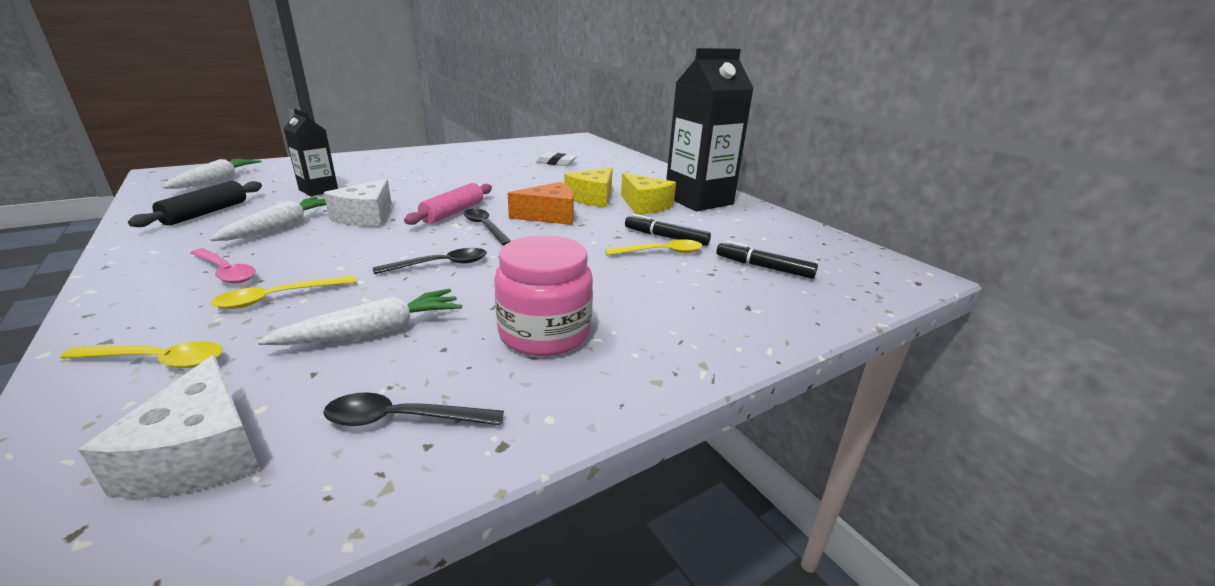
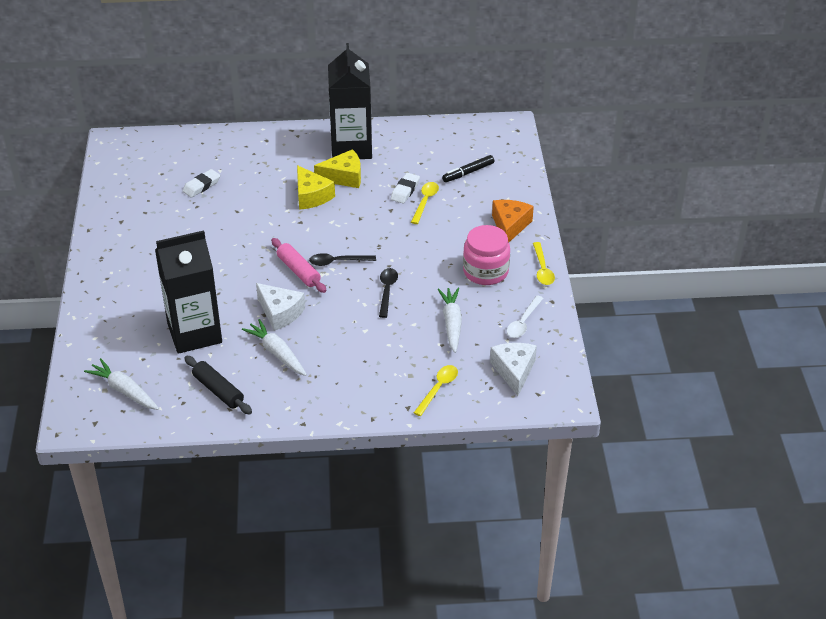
camera: 60 degrees left, 15 degrees up
white cheese [78,355,260,498] -> white cheese turned 105 degrees counterclockwise [490,343,537,396]
pink spoon [190,248,256,283] -> none
yellow spoon [211,276,357,309] -> yellow spoon moved to [533,242,555,285]
black carton [283,108,338,196] -> black carton [155,230,222,354], size x1.89
black spoon [323,393,504,426] -> white spoon [507,295,544,338]
orange cheese [508,182,574,225] -> orange cheese moved to [492,200,534,242]
black marker [625,214,711,246] -> white eraser [391,173,420,203]

